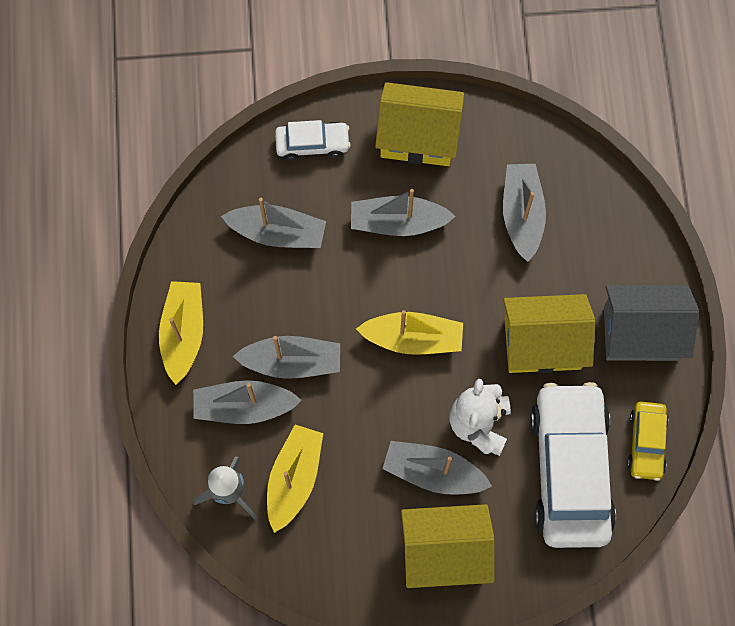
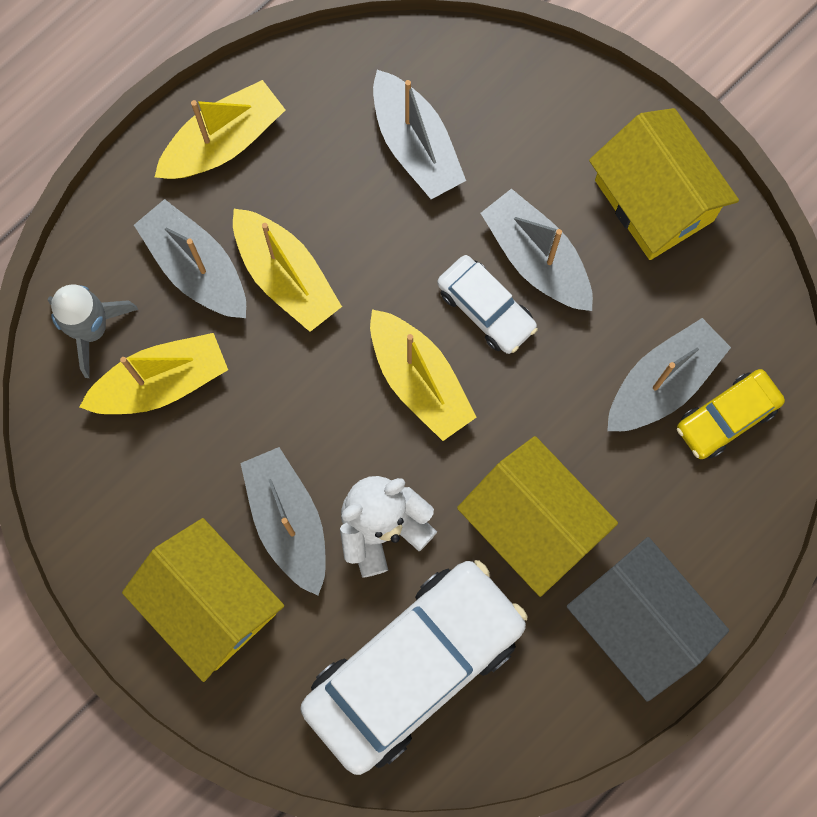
camera: 50 degrees right, 5 degrees up
grey boat [233,336,340,379] -> yellow boat [233,209,342,332]
white car [275,120,351,161] -> white car moved to [437,255,537,354]
yellow car [627,401,669,481] -> yellow car moved to [677,369,785,459]

